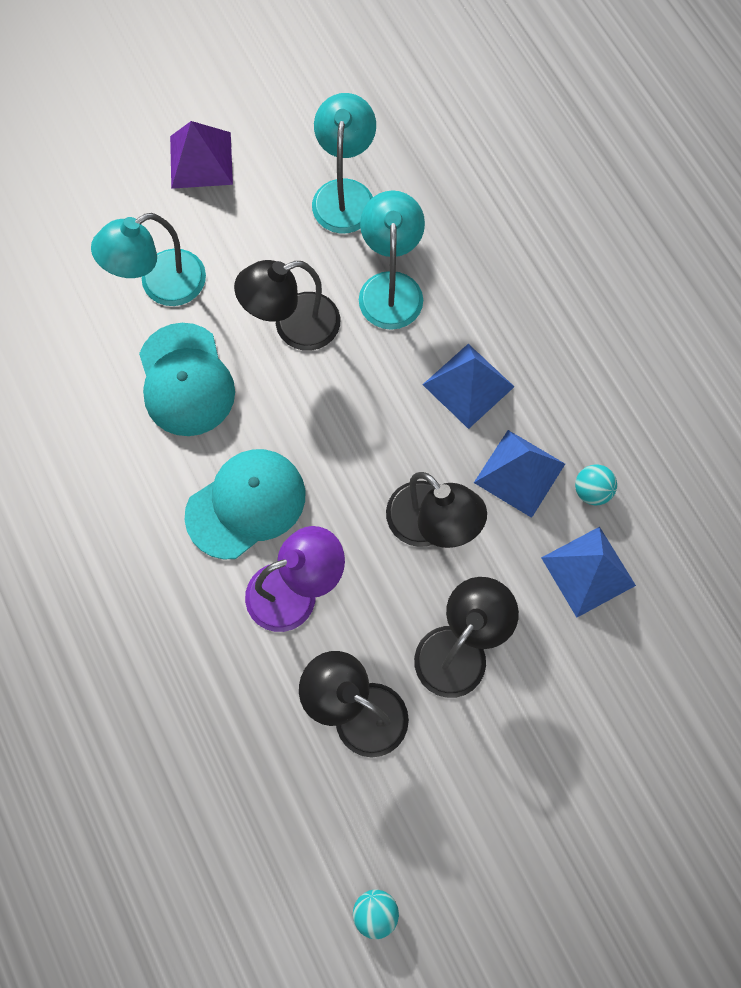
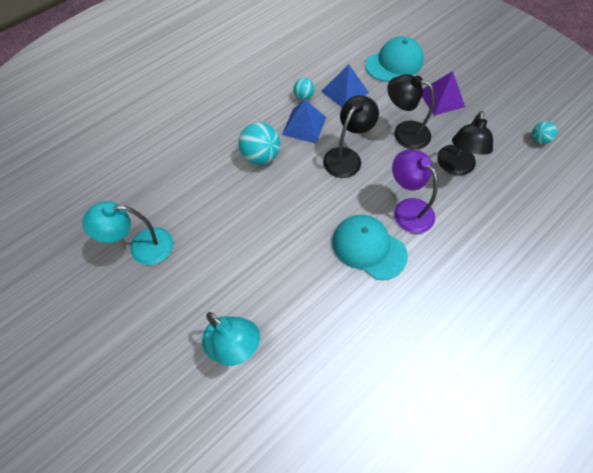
camera: 105 degrees left, 10 degrees down
turquoise cap [139,323,235,436] -> turquoise cap moved to [365,36,424,82]
purple pyramid [170,121,233,189] -> purple pyramid moved to [422,71,465,116]
black lamp [234,260,340,351] -> none
turquoise lamp [359,190,425,330] -> none
blue pyramid [422,344,514,429] -> turquoise ball [238,122,280,165]

